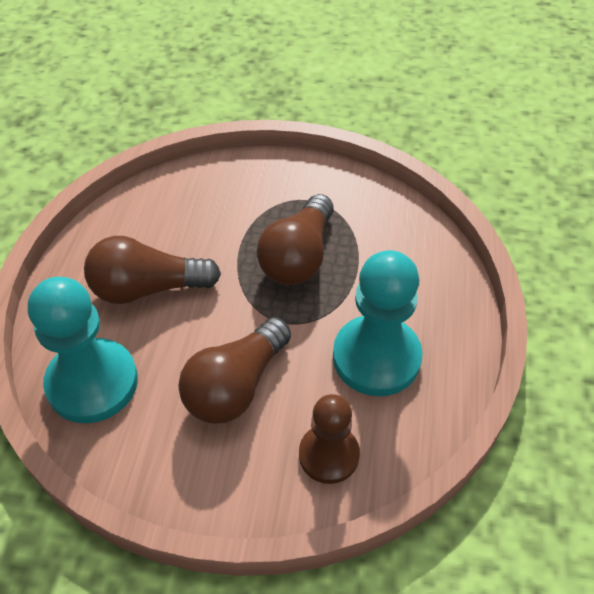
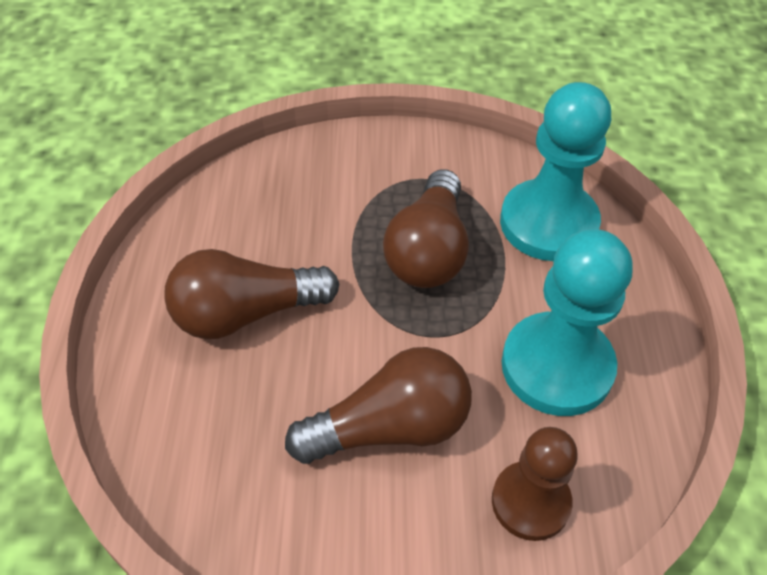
camera: 10 degrees left, 0 degrees up
turquoise pawn [28,277,138,423] -> turquoise pawn moved to [500,82,611,261]
brown light bulb [178,317,291,424] -> brown light bulb turned 135 degrees counterclockwise [285,347,472,464]

